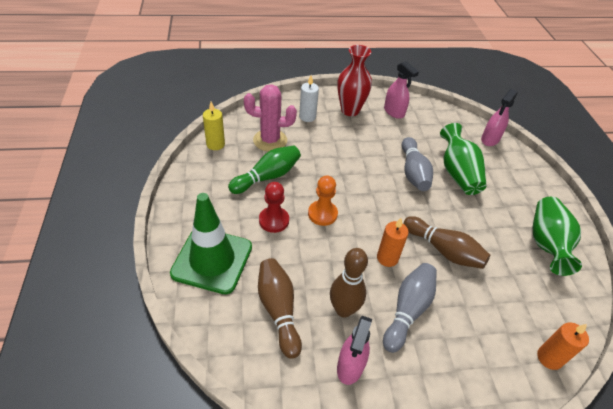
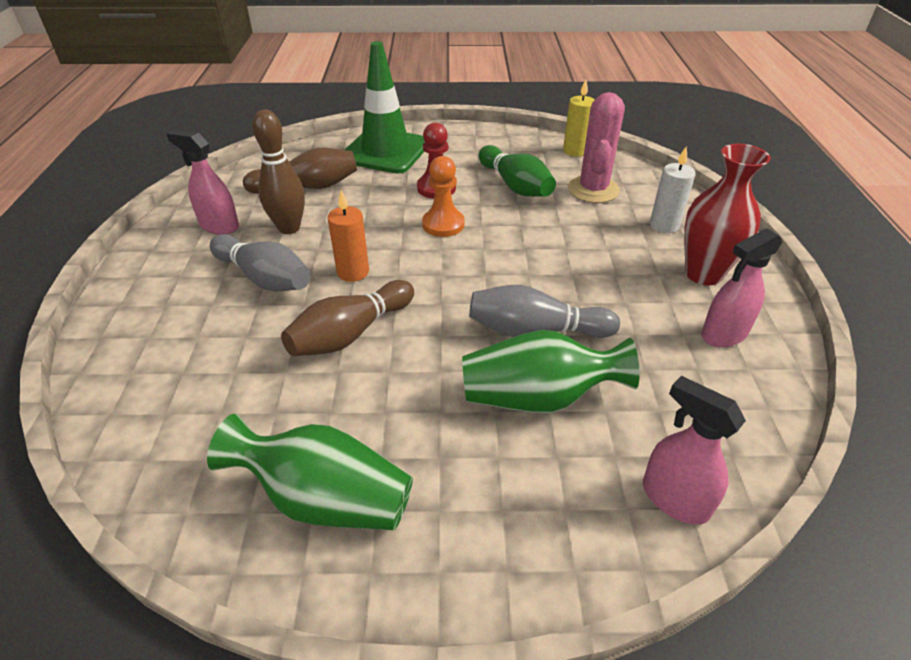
camera: 100 degrees right, 5 degrees down
orange candle [537,323,589,370] -> none

